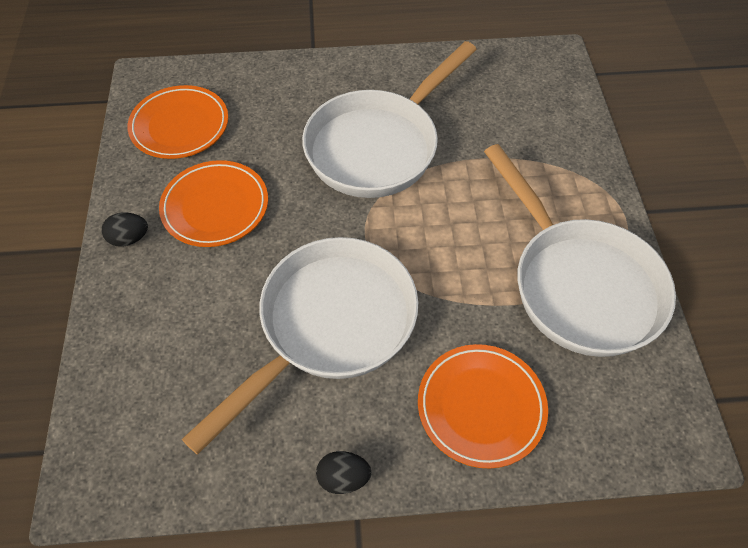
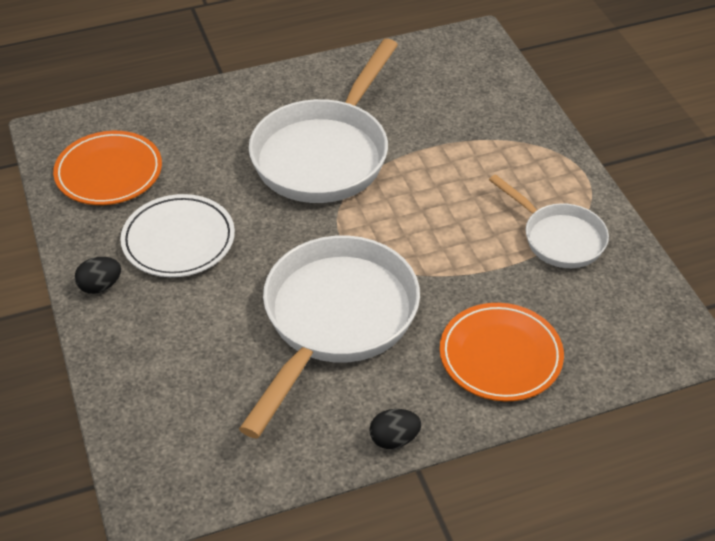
camera: 15 degrees left, 10 degrees down
orange plate [159,160,268,247] -> white plate [120,194,235,277]
white pan [484,144,676,357] -> white pan [489,174,609,268], size x0.56

